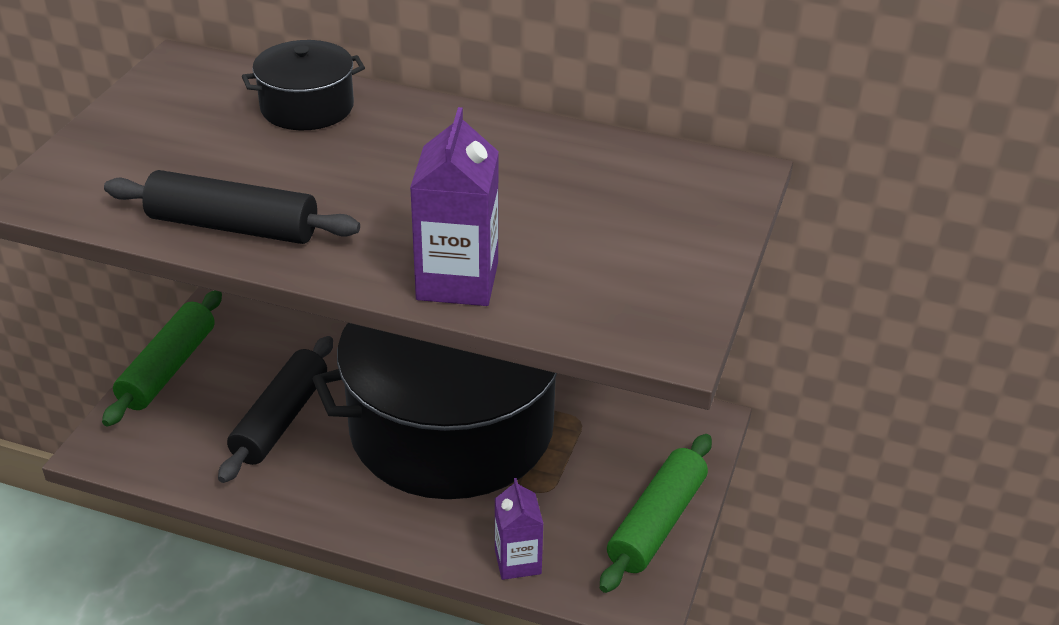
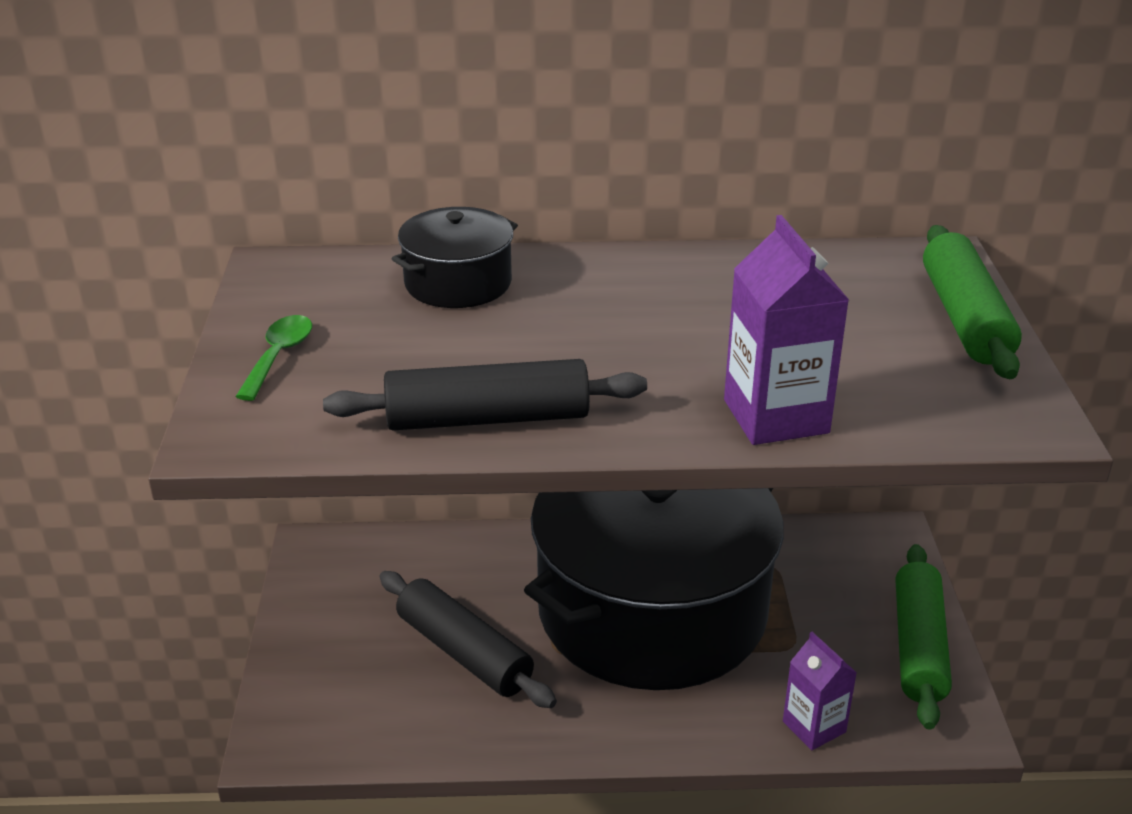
camera: 20 degrees left, 5 degrees down
green rolling pin [102,291,222,427] -> green rolling pin moved to [923,225,1022,379]
black rolling pin [218,336,333,483] -> black rolling pin turned 45 degrees counterclockwise [380,571,557,708]
none -> green spoon [235,315,312,401]

